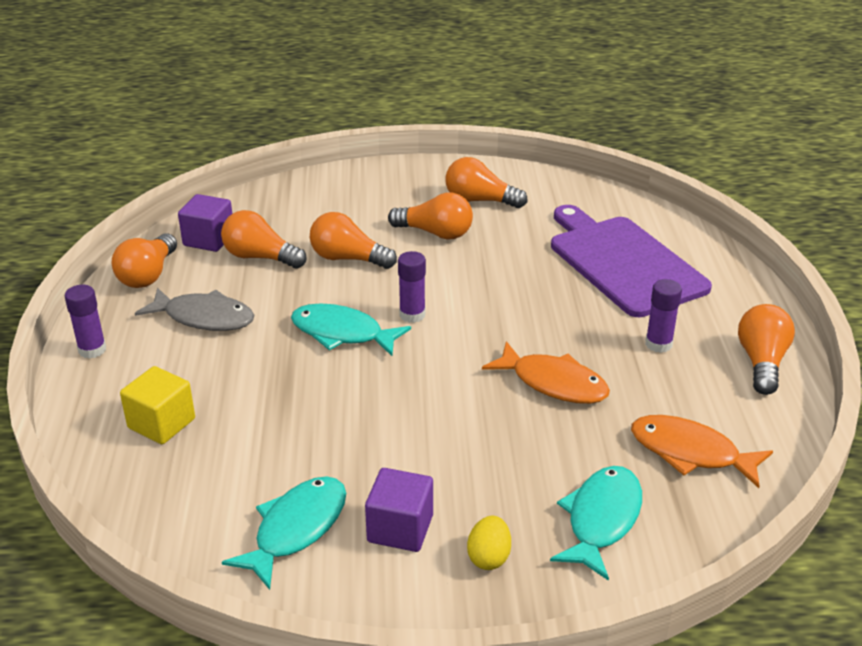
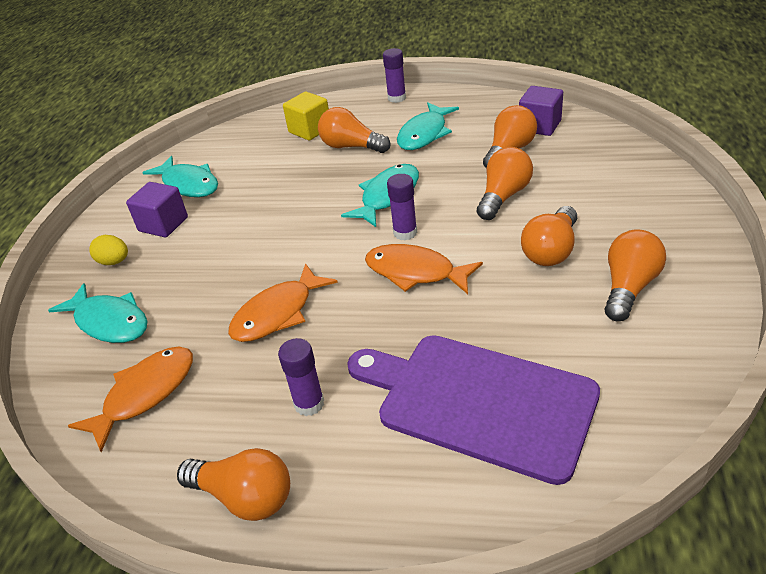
camera: 105 degrees right, 5 degrees up
orange light bulb [112,233,177,288] -> orange light bulb moved to [318,107,390,153]
grey fish [135,287,254,331] -> turquoise fish [397,103,459,150]
purple cutting board [551,205,712,317] -> purple cutting board turned 135 degrees counterclockwise [347,335,600,485]
none -> orange fish [365,244,483,294]

